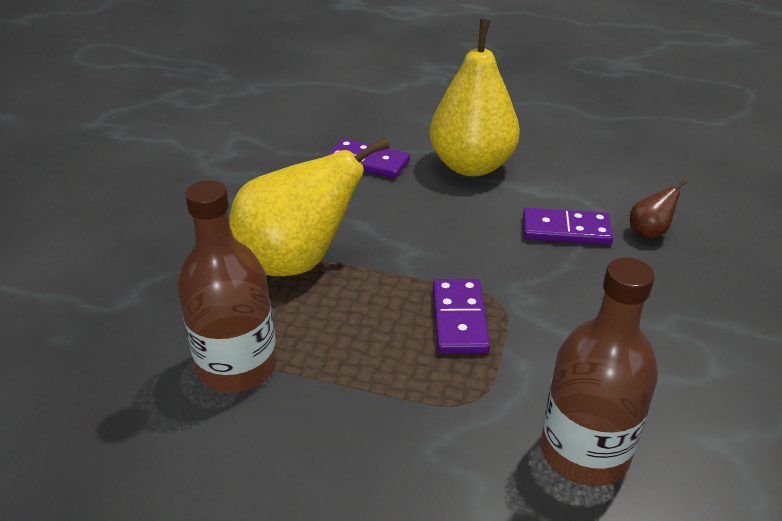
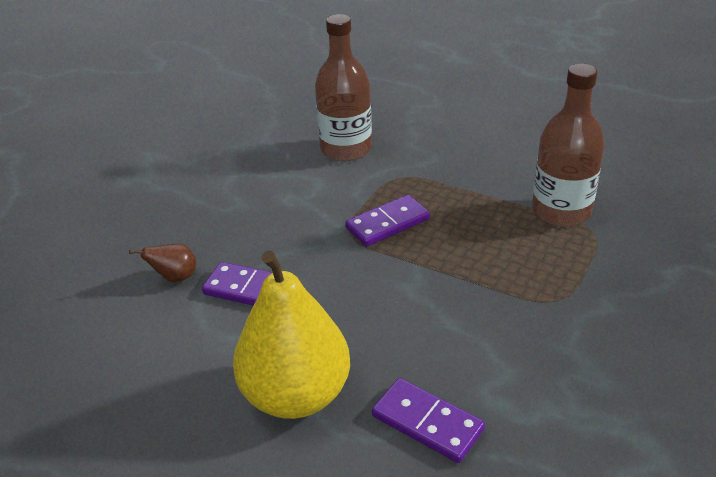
camera: 165 degrees left, 0 degrees up
yellow pear [229,137,390,276] -> none
purple domino [433,279,490,354] -> purple domino turned 45 degrees clockwise [345,195,430,247]

